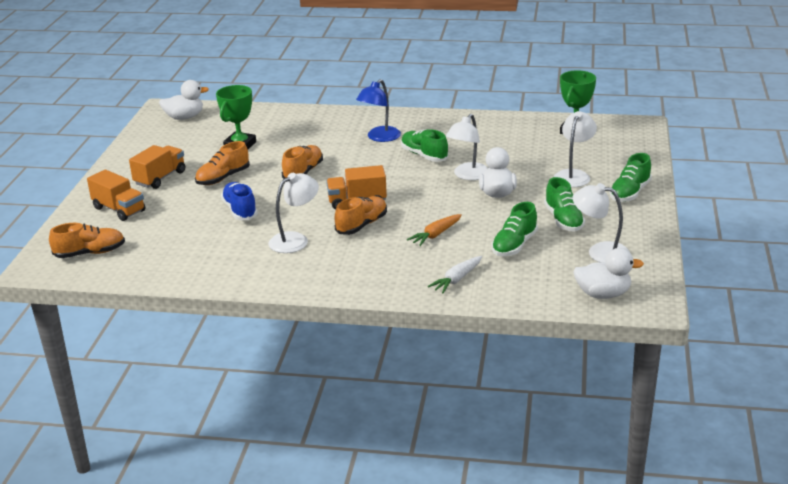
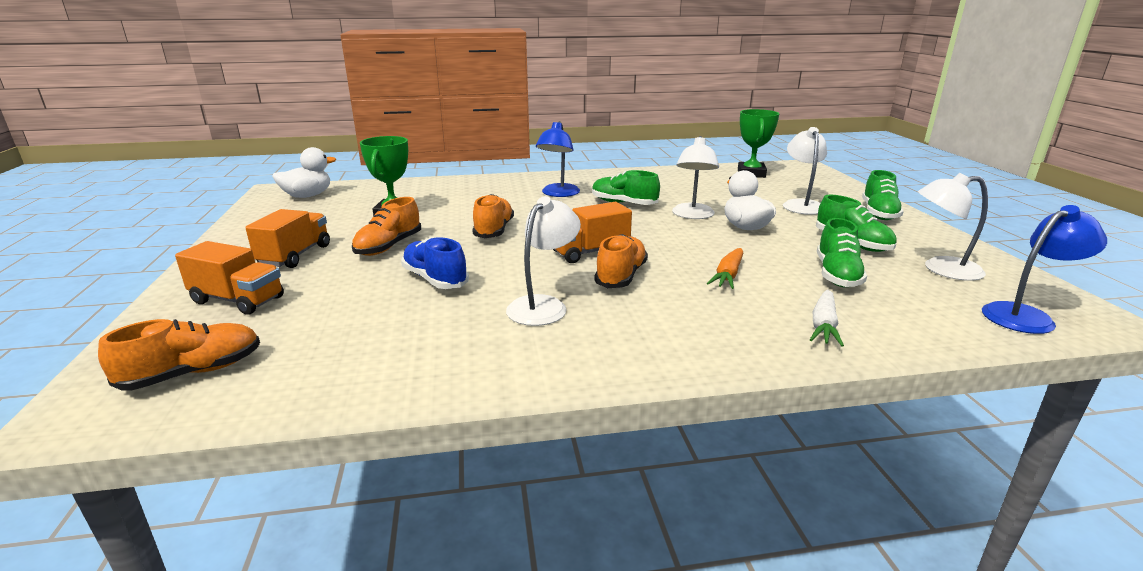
camera: 20 degrees left, 5 degrees down
white duck [573,248,644,299] -> blue lamp [982,205,1107,334]

